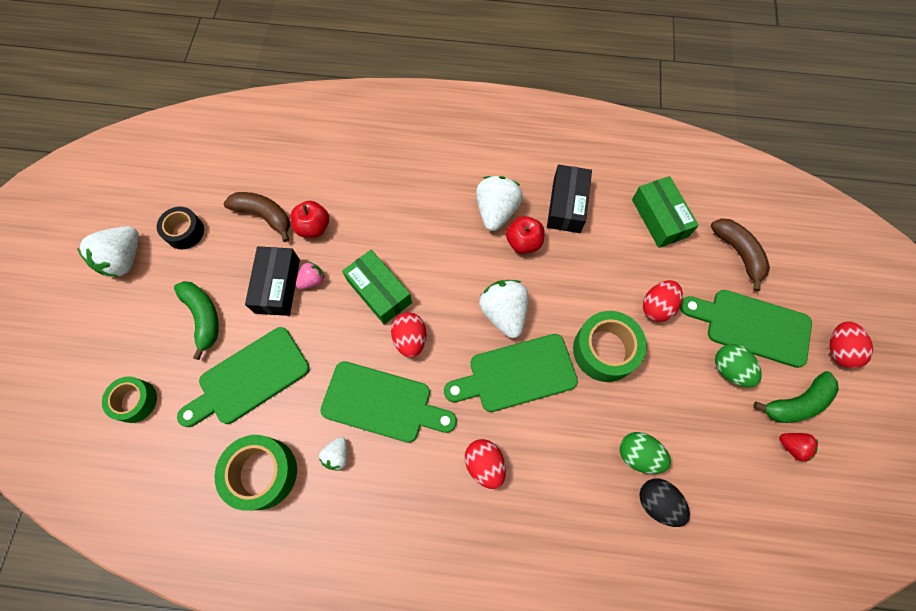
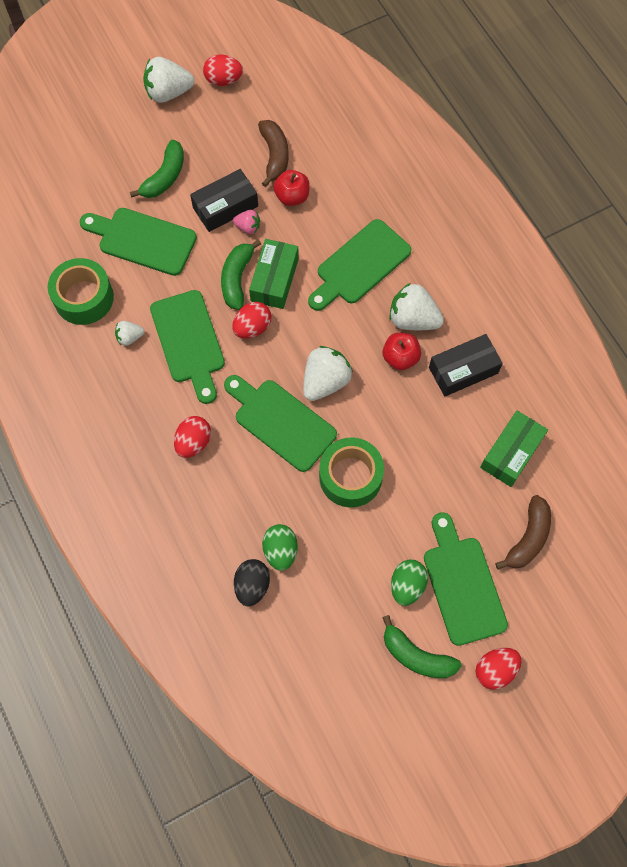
camera: 55 degrees right, 0 degrees up
green tape [102,376,157,423] -> none
black tape [157,207,204,249] -> none
white strawberry [476,176,523,231] -> white strawberry turned 135 degrees counterclockwise [389,283,444,330]
red egg [643,280,683,322] -> red egg moved to [203,55,243,86]
red strawberry [779,433,818,462] -> none
none -> green banana [221,239,261,310]
none -> green cutting board [308,219,411,311]

